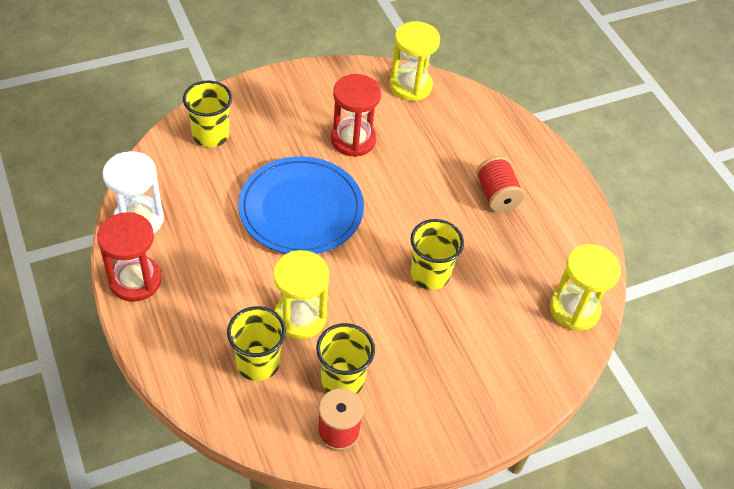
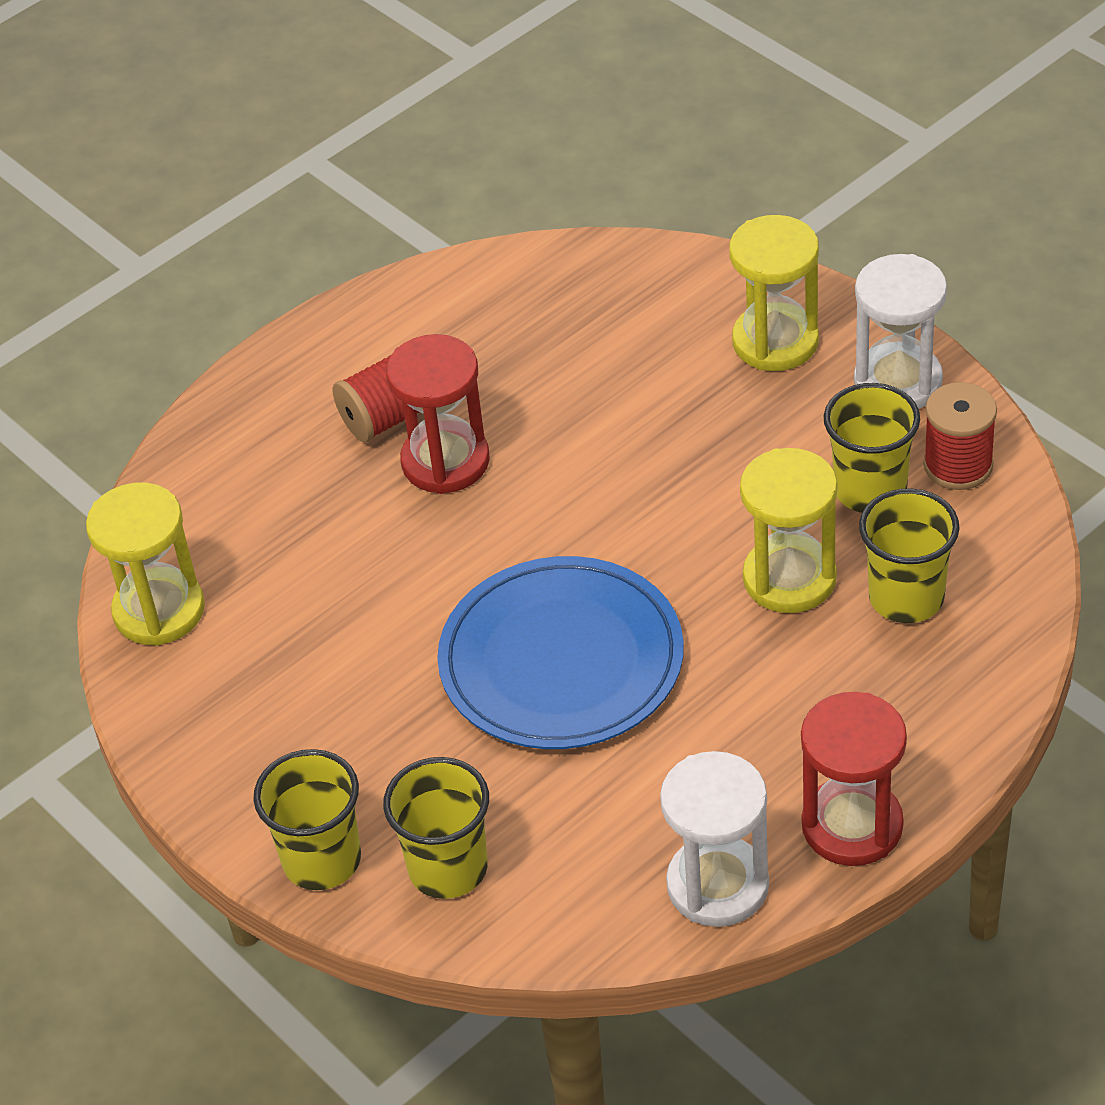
camera: 100 degrees left, 5 degrees down
red hourglass [331,74,381,157] -> red hourglass moved to [386,334,490,494]
yellow cup [410,219,464,290] -> yellow cup moved to [253,749,361,890]
yellow hourglass [550,244,621,331] -> yellow hourglass moved to [729,215,819,371]
none -> white hourglass [854,254,947,409]

